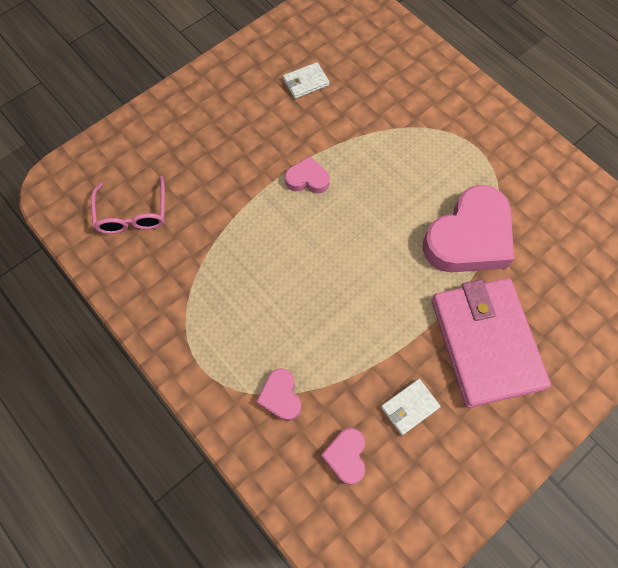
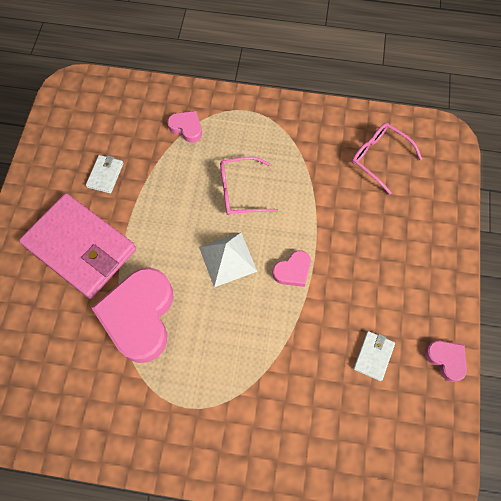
camera: 140 degrees right, 0 degrees up
pink heart [321,428,365,485] -> pink heart moved to [425,340,467,382]
none -> white pyramid [199,232,257,287]
none -> pink glasses [220,156,278,215]

